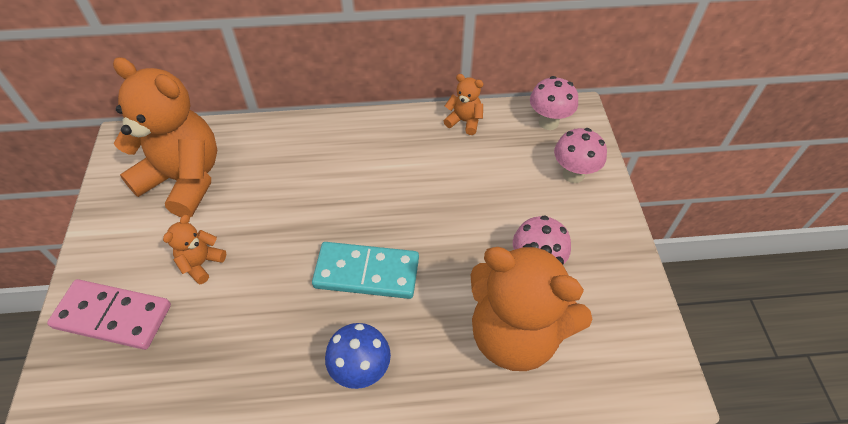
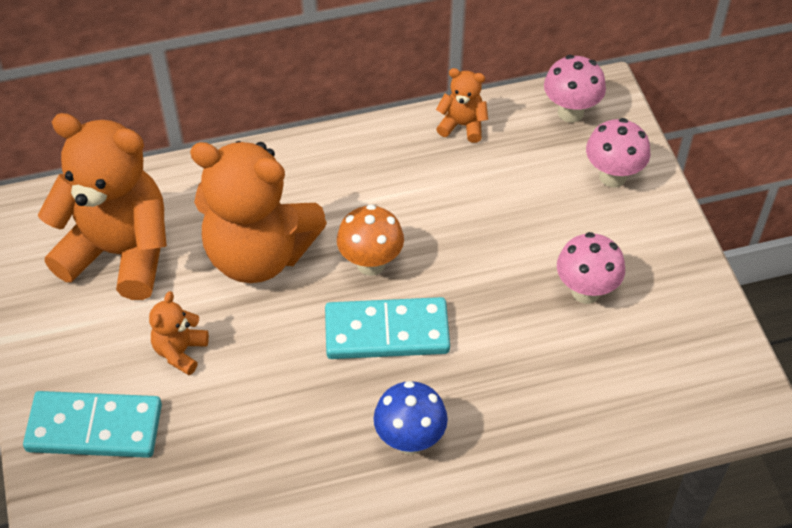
camera: 10 degrees left, 0 degrees up
pink domino [47,279,171,350] -> turquoise domino [23,391,162,458]
orange teddy bear [470,244,592,371] -> orange teddy bear moved to [190,141,327,283]
none -> orange mushroom [337,204,404,276]

